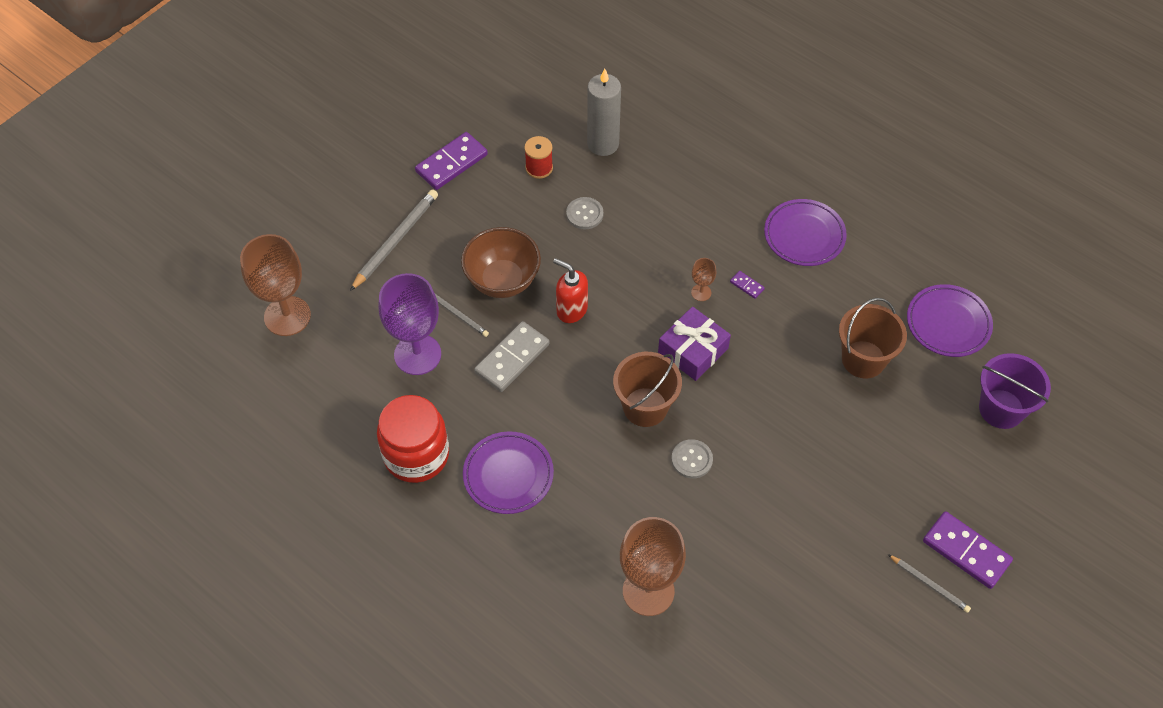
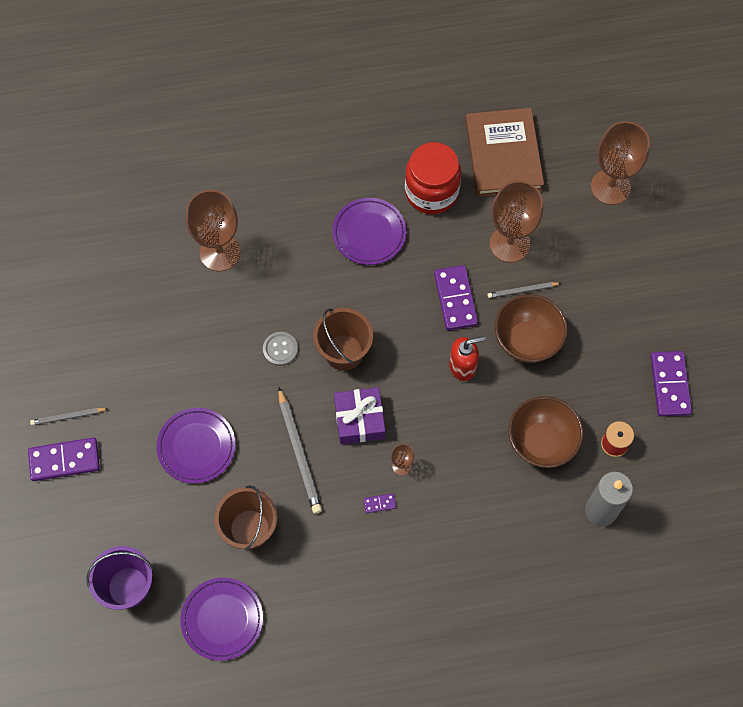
camera: 130 degrees right, 10 degrees up
grey pencil [350,189,438,291] -> grey pencil moved to [278,387,322,514]
purple goblet [378,273,441,375] -> brown goblet [490,181,543,263]
grey domino [474,321,550,392] -> purple domino [434,265,478,330]
grey button [566,197,603,229] -> brown bowl [508,396,583,468]
purple plate [764,199,847,266] -> purple plate moved to [157,408,236,484]
none -> brown book [465,108,544,197]

